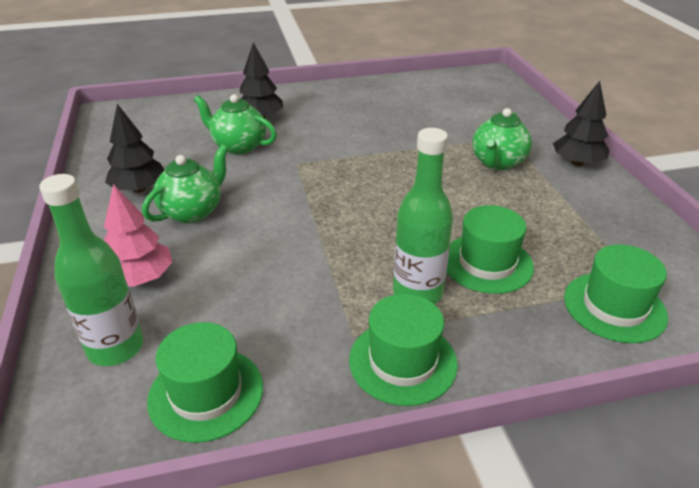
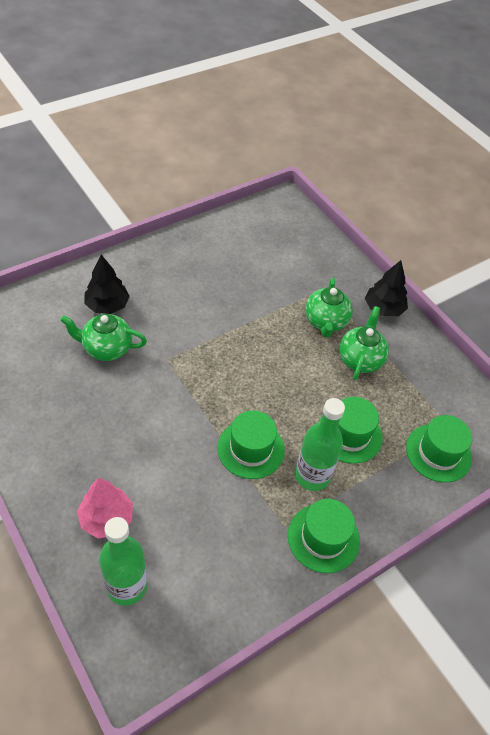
camera: 25 degrees left, 15 degrees up
black tree [105,104,164,193] -> none
green teapot [142,145,229,223] -> green teapot moved to [339,306,389,380]
green hat [147,322,263,443] -> green hat moved to [217,410,285,479]

